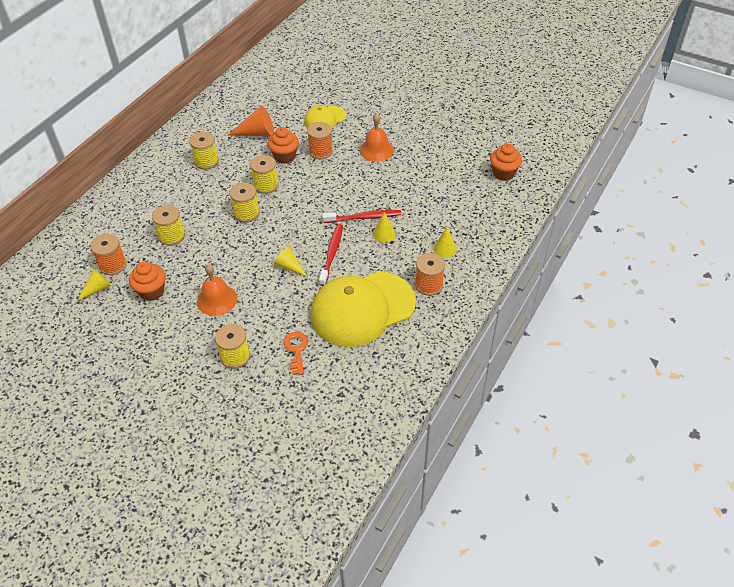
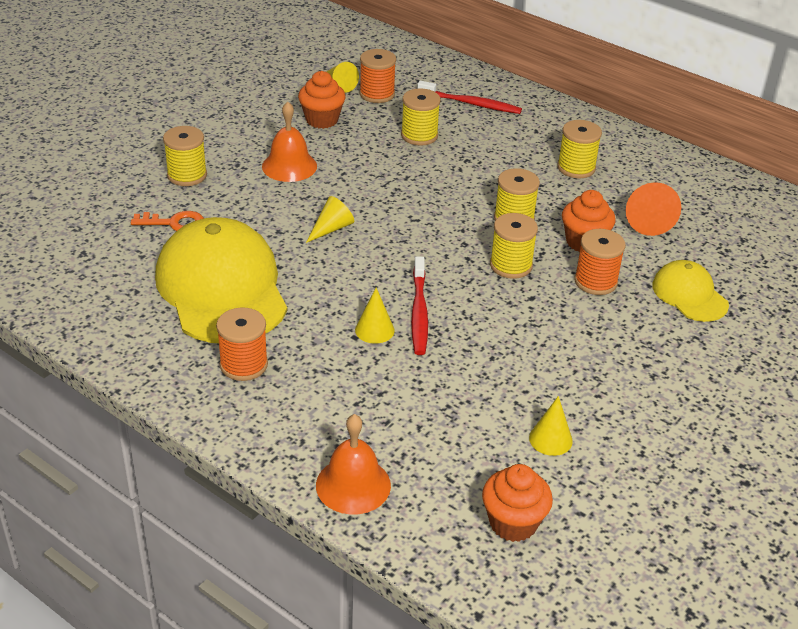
camera: 95 degrees right, 10 degrees down
yellow spool [230,183,260,222] -> yellow spool moved to [490,213,538,279]
red toothbrush [319,224,343,286] -> red toothbrush moved to [417,81,522,114]
orange bell [360,113,394,162] -> orange bell moved to [316,414,391,515]
yellow cone [433,227,457,258] -> yellow cone moved to [529,396,573,456]

